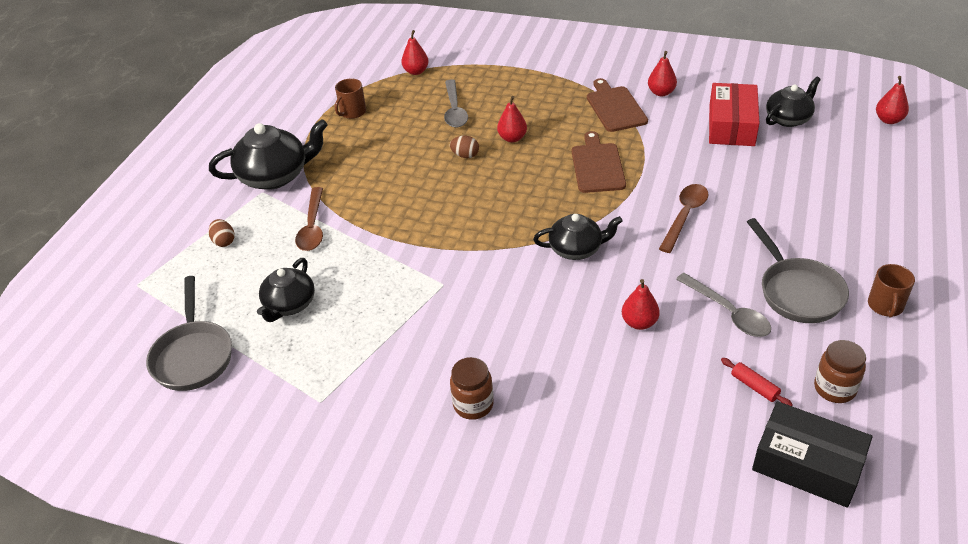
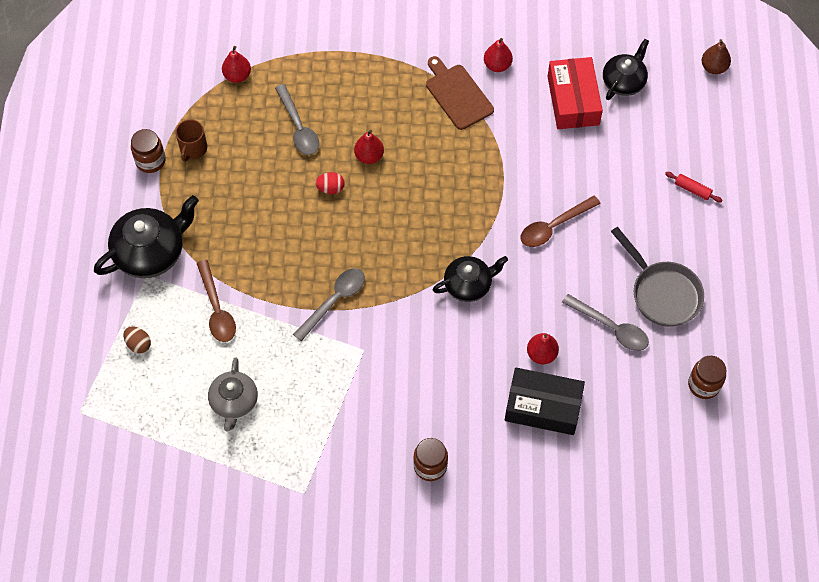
camera: 20 degrees left, 20 degrees up
grey pan [146,276,232,391] -> none
black teapot [257,258,315,322] -> grey teapot [208,358,258,431]
brown egg [450,136,479,158] -> red egg [315,172,345,194]
brown cutting board [572,131,626,193] -> none
brown spoon [659,184,708,253] -> brown spoon turned 135 degrees counterclockwise [521,195,601,247]
red rolling pin [721,358,793,406] -> red rolling pin moved to [665,172,722,202]
black box [752,401,872,508] -> black box moved to [505,367,585,435]
brown mug [868,264,915,318] -> none
red pear [876,76,909,124] -> brown pear [702,39,731,74]
none -> brown jar [131,129,166,173]
none -> grey spoon [293,268,365,341]

